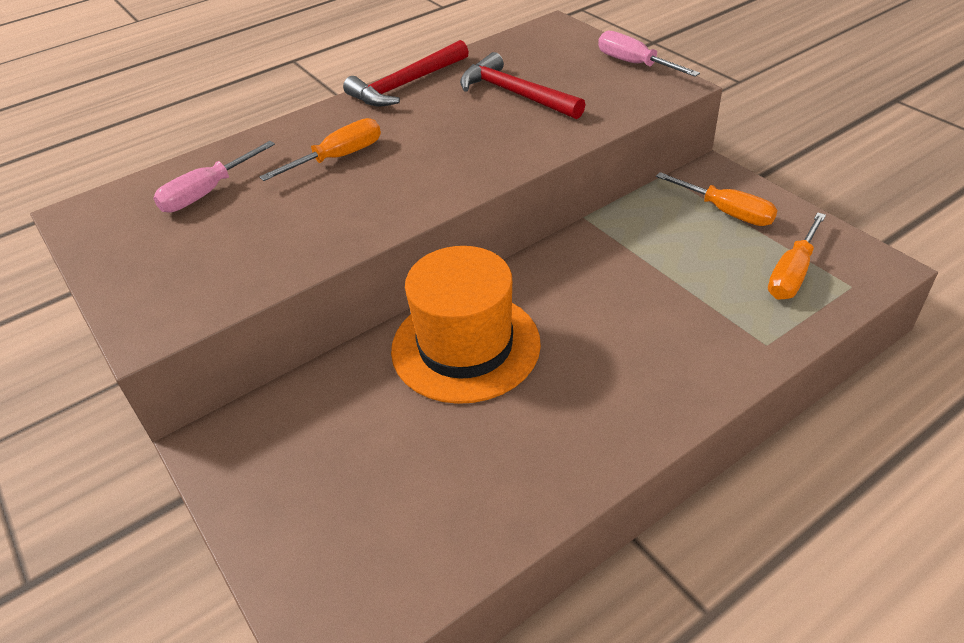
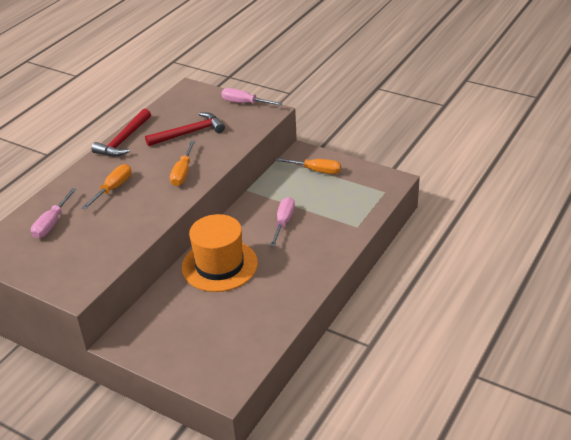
camera: 25 degrees left, 5 degrees down
red hammer [460,52,585,119] -> red hammer turned 135 degrees clockwise [145,112,225,146]
orange screwdriver [768,212,826,300] -> orange screwdriver moved to [170,141,195,186]
none -> pink screwdriver [270,197,295,247]

